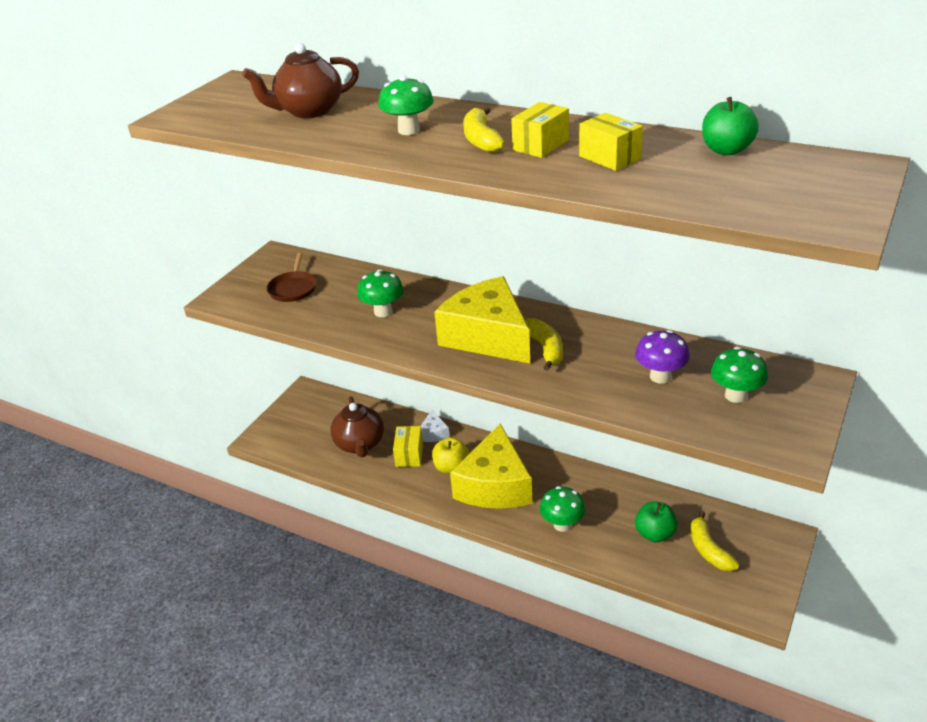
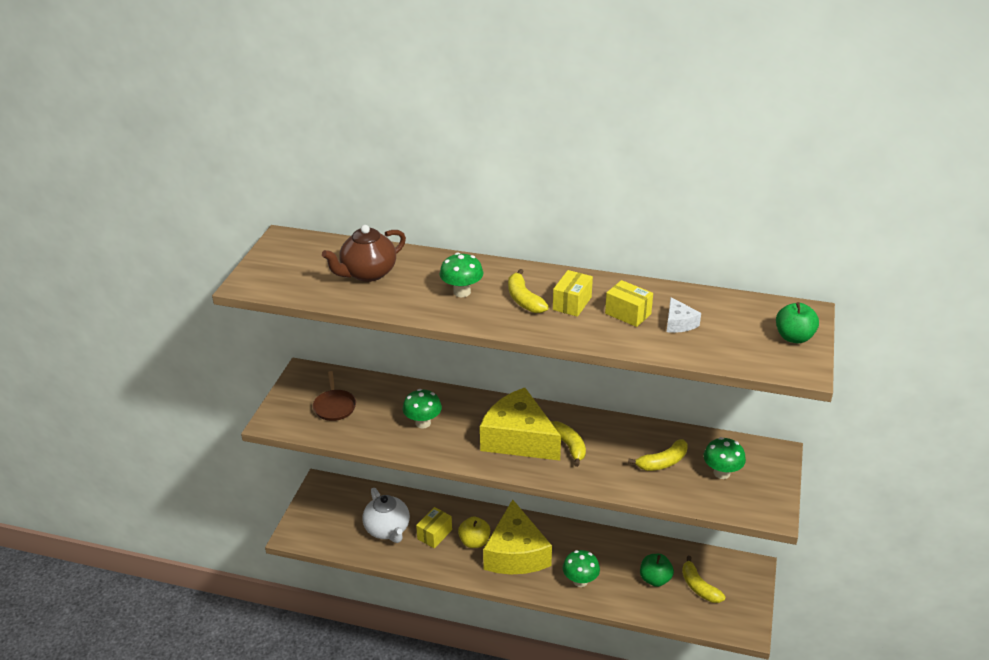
camera: 15 degrees left, 0 degrees up
brown teapot [331,396,384,458] -> white teapot [363,488,410,543]
yellow box [393,426,423,467] -> yellow box turned 45 degrees clockwise [416,507,452,548]
white cheese [421,410,450,442] -> white cheese moved to [667,297,701,333]
purple mushroom [635,330,690,384] -> yellow banana [628,439,687,471]
green apple [702,97,759,155] -> green apple moved to [776,302,819,343]

